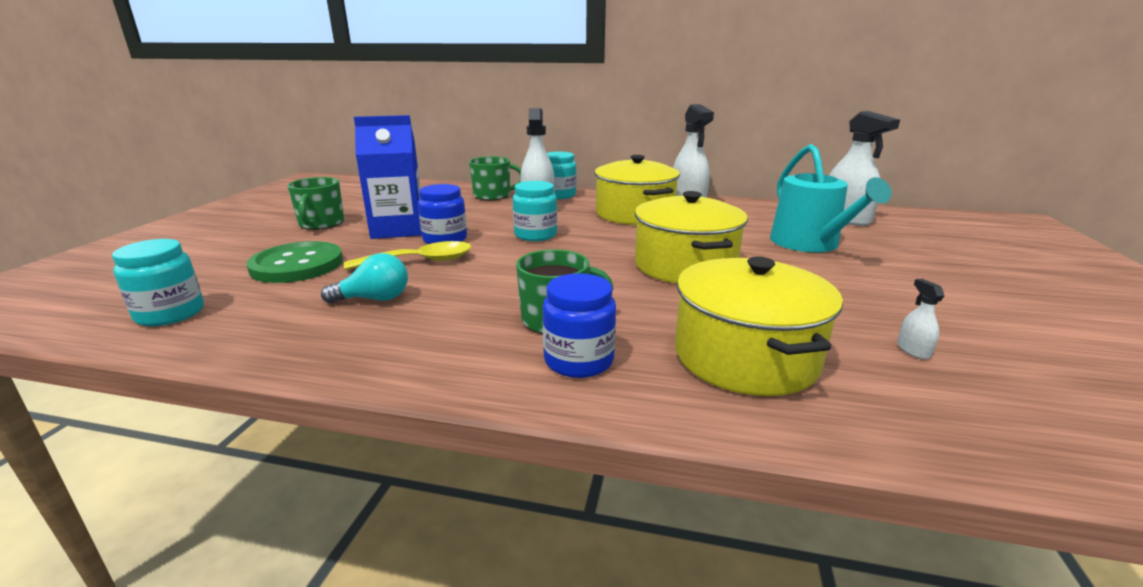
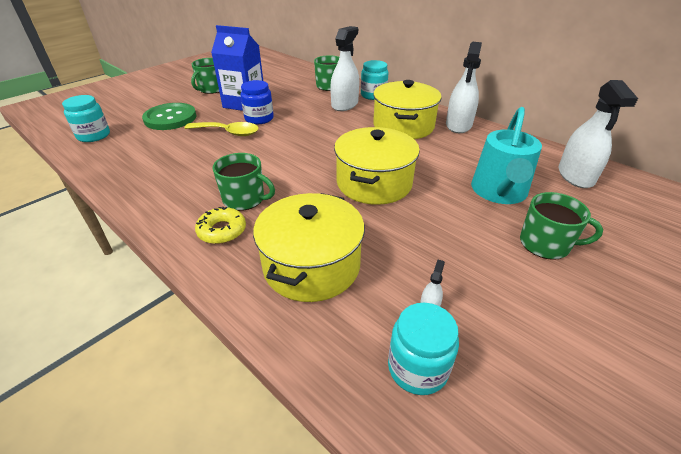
camera: 30 degrees right, 15 degrees up
turquoise light bulb [321,253,408,304] -> none
turquoise jar [513,181,557,241] -> turquoise jar moved to [388,303,459,395]
blue jar [542,273,616,378] -> yellow donut [195,207,246,244]
none -> green mug [520,192,603,260]

